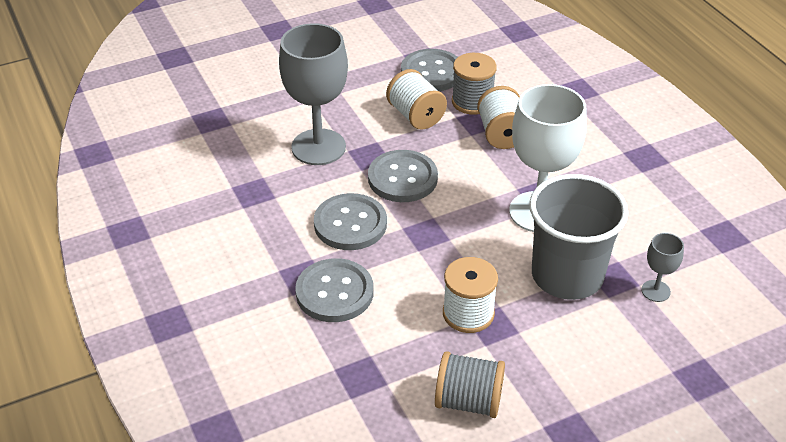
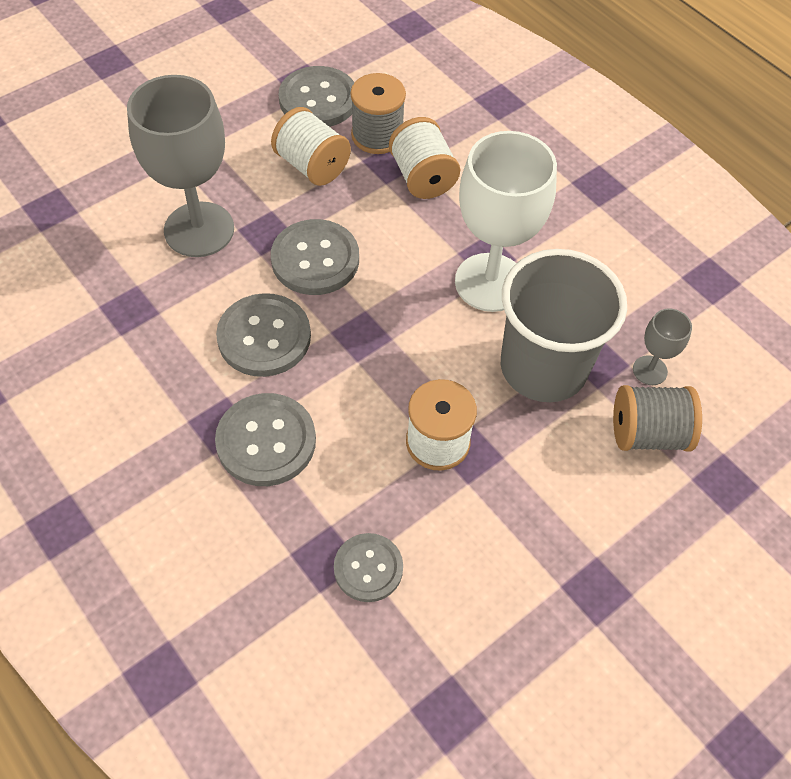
camera: 15 degrees left, 15 degrees up
grey spool [435,351,505,418] -> grey spool moved to [613,385,702,452]
none -> grey button [334,533,403,602]

